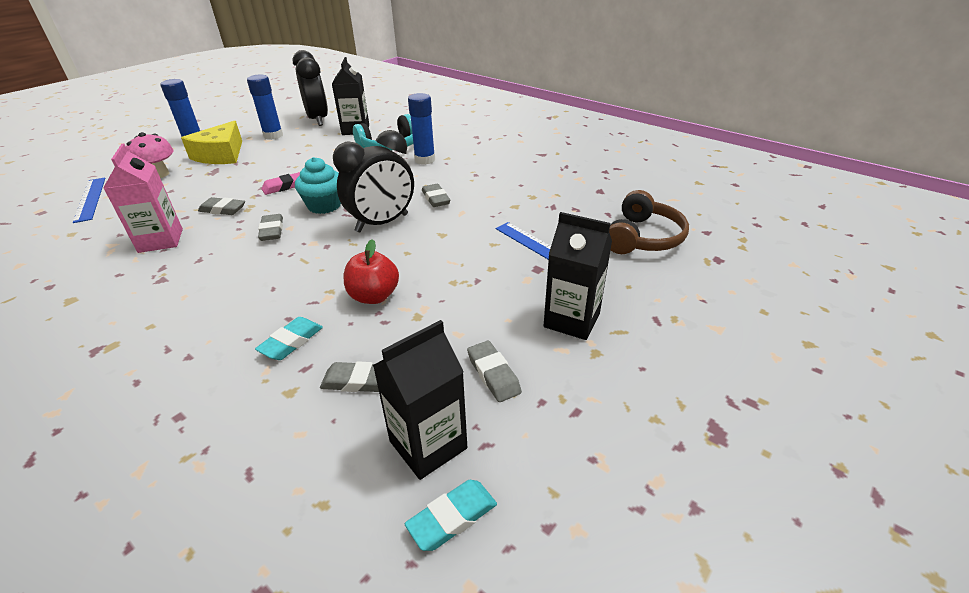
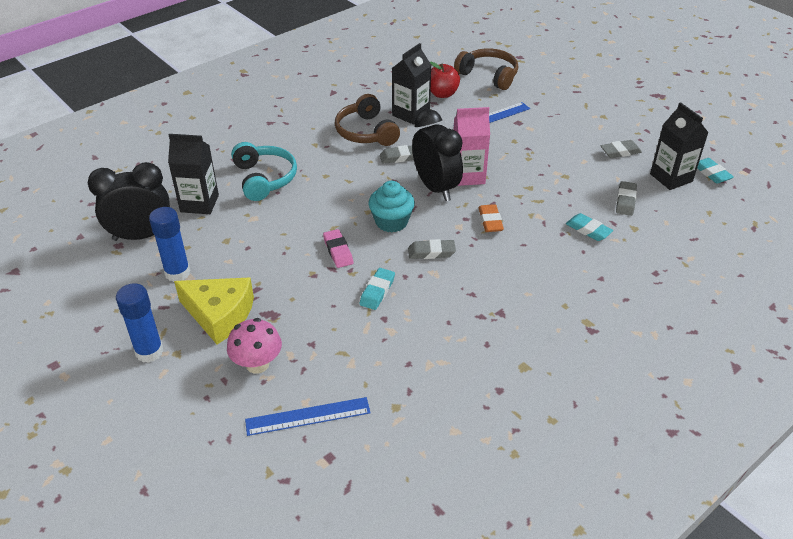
camera: 80 degrees left, 5 degrees up
pink carton [103,144,183,253] -> pink carton moved to [453,107,490,186]
grey eraser [198,197,245,215] -> turquoise eraser [360,268,395,310]
red apple [344,239,399,304] -> red apple moved to [430,62,460,98]
blue glue stick [408,93,435,165] -> none
black carton [544,212,612,340] -> black carton moved to [392,43,432,125]
none -> brown headphones [335,94,400,146]
none -> orange eraser [478,204,504,232]

